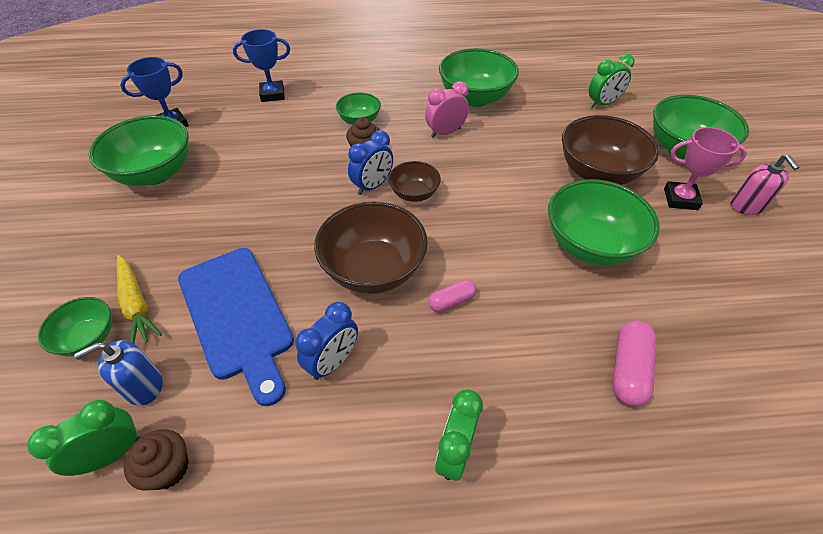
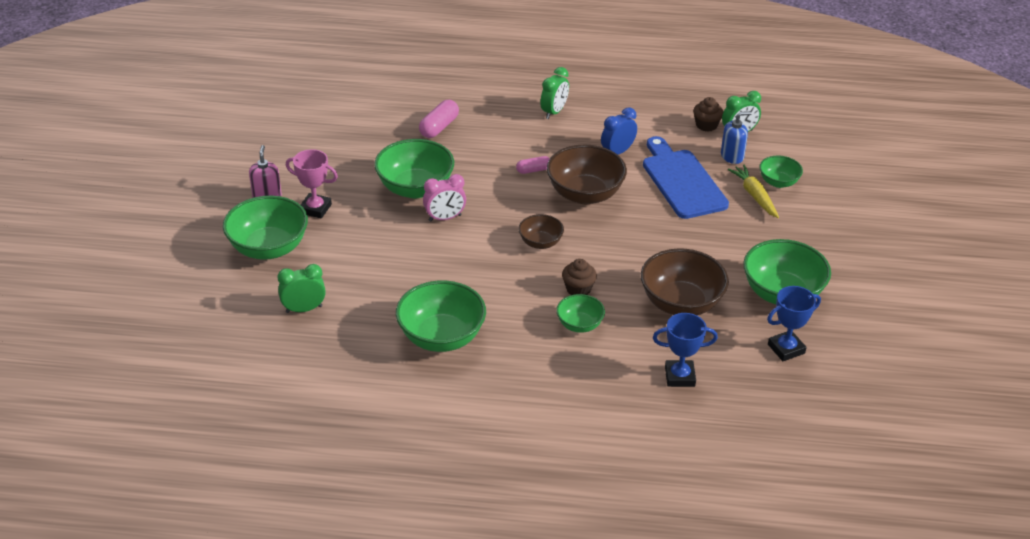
camera: 170 degrees left, 10 degrees down
blue clock [348,130,393,195] -> none
pink clock [425,81,469,138] -> pink clock moved to [423,174,466,221]
brown bowl [562,115,659,185] -> brown bowl moved to [641,248,729,315]

